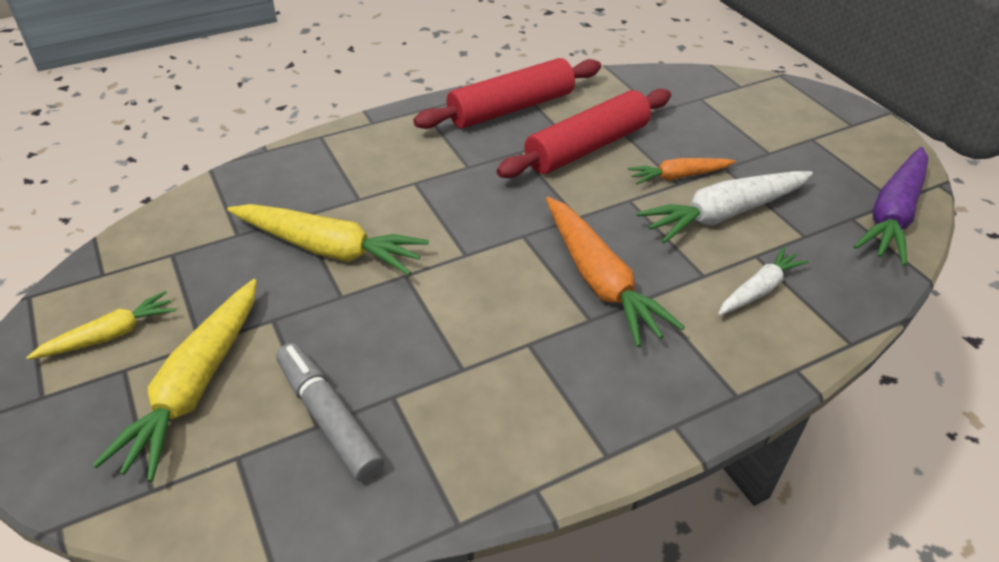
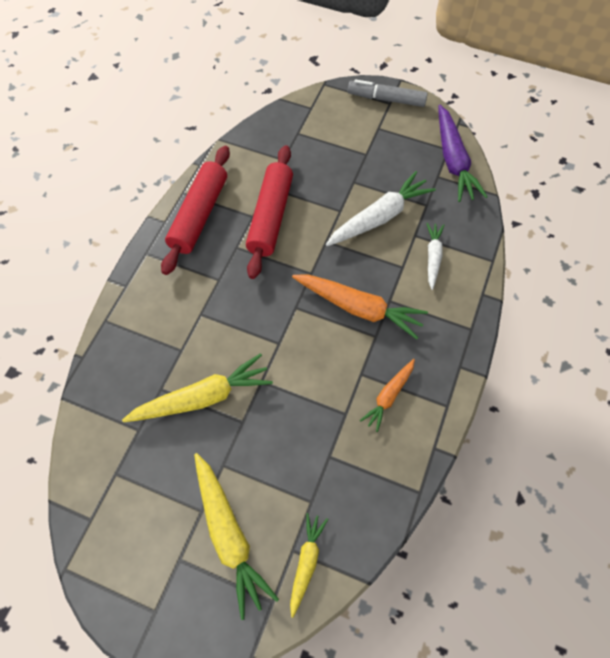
camera: 40 degrees left, 20 degrees up
yellow carrot [26,291,176,360] -> yellow carrot moved to [290,513,328,618]
grey marker [276,343,384,482] -> grey marker moved to [348,79,428,107]
orange carrot [628,158,736,184] -> orange carrot moved to [360,359,415,432]
white carrot [636,171,813,244] -> white carrot turned 150 degrees counterclockwise [326,171,436,246]

